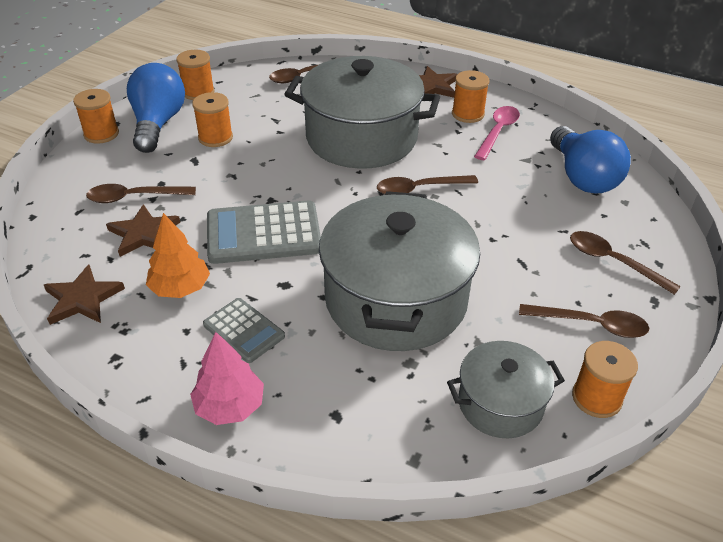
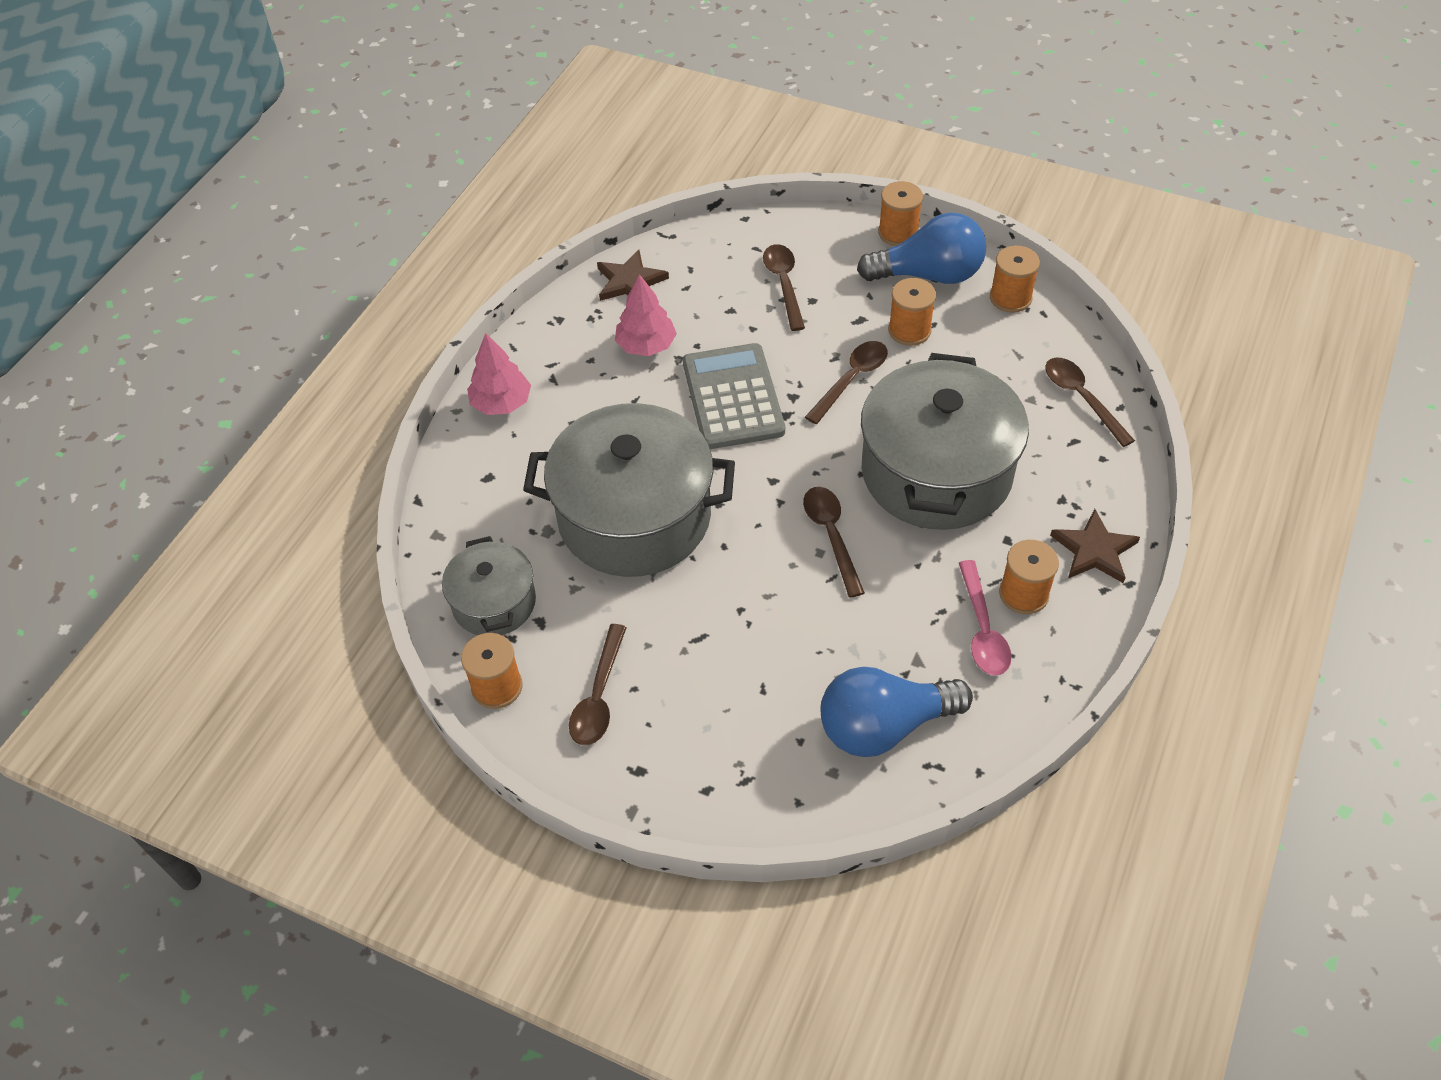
camera: 90 degrees right, 10 degrees up
brown star [106,204,180,257] -> none
orange tree [146,213,210,298] -> pink tree [615,274,677,356]
grey calculator [203,298,285,363] -> none
pink spoon [474,106,520,160] -> pink spoon turned 60 degrees clockwise [959,560,1012,676]
brown spoon [570,231,681,295] -> brown spoon moved to [805,341,888,424]

